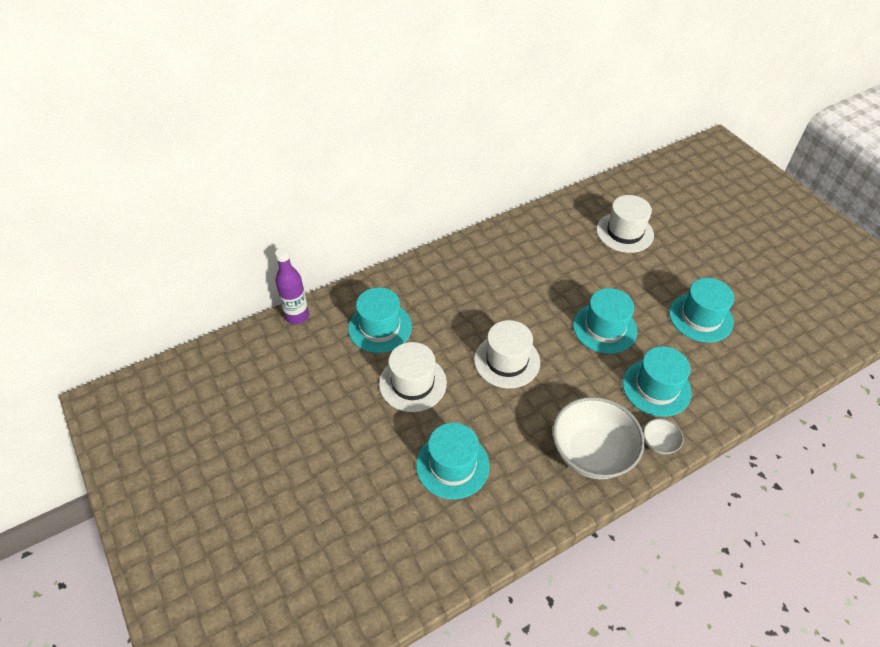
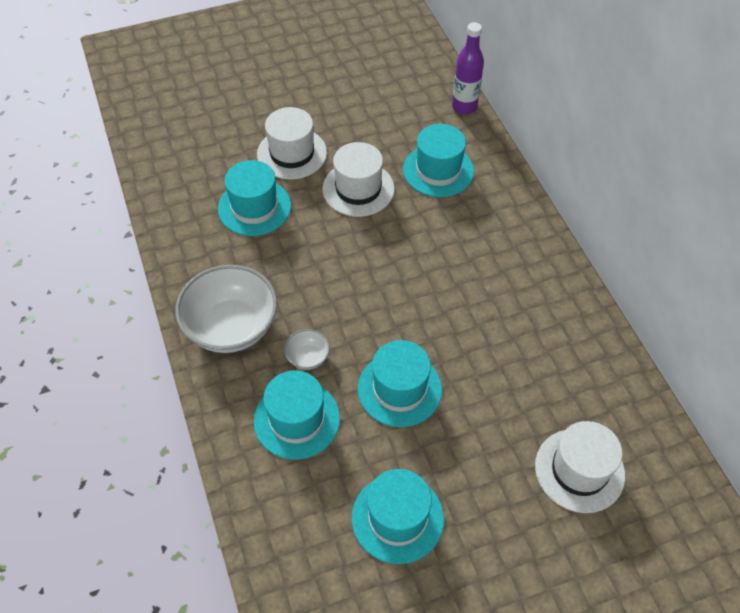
camera: 100 degrees right, 5 degrees up
white hat [474,320,540,388] -> white hat moved to [257,107,327,180]
white bowl [643,418,684,455] -> white bowl moved to [284,329,330,370]

